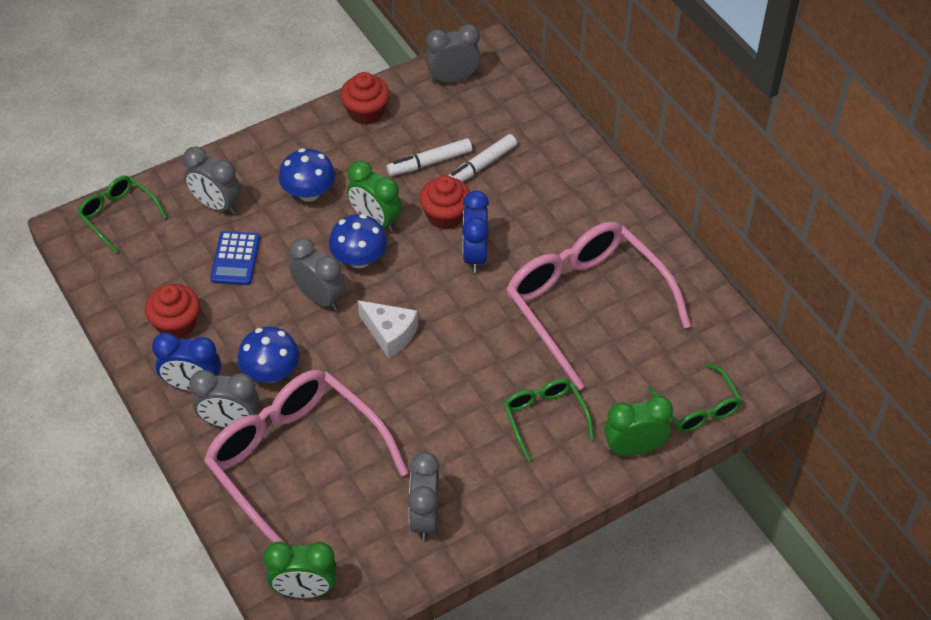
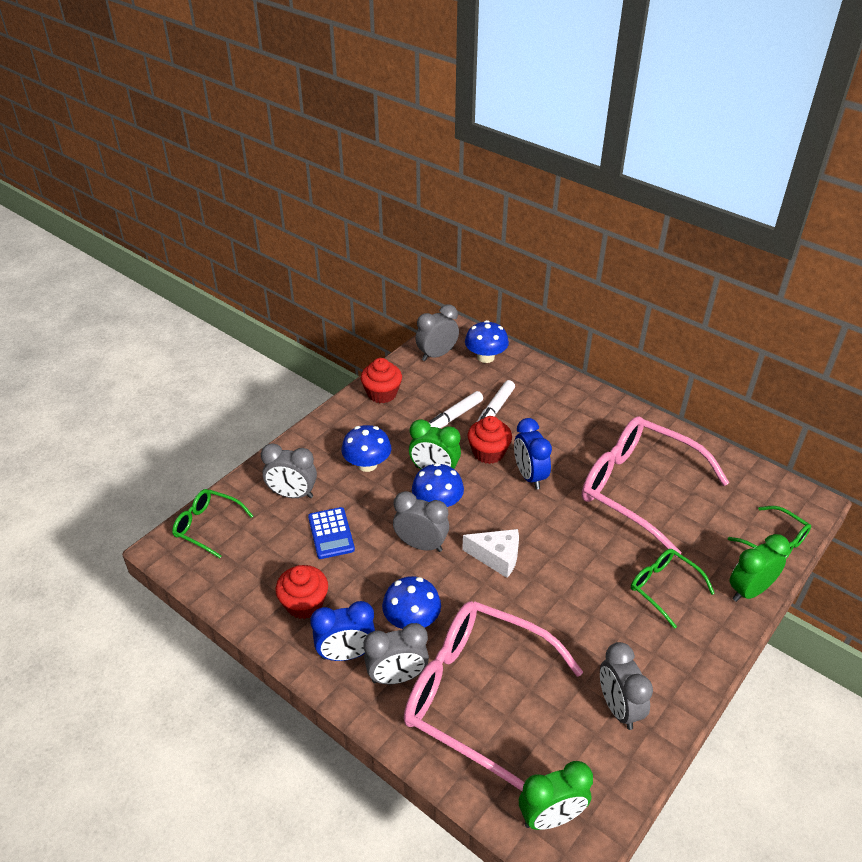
camera: 20 degrees left, 10 degrees down
none -> blue mushroom [465,320,509,363]

